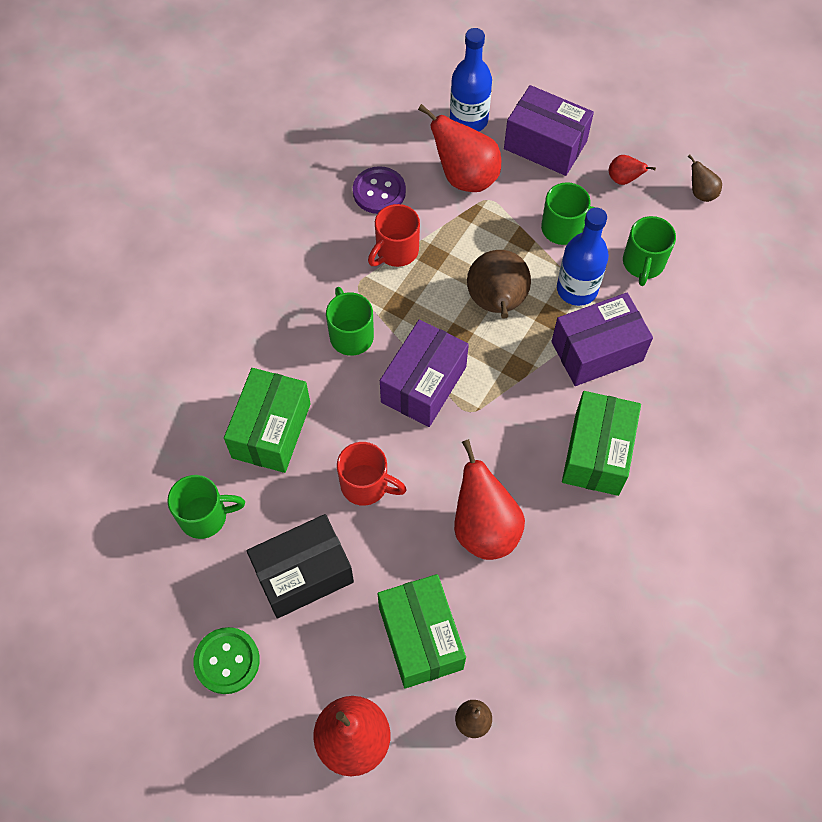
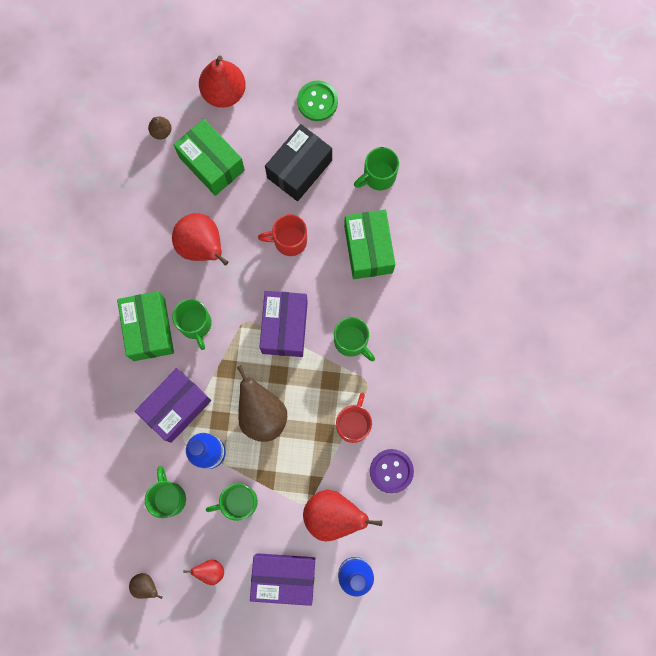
camera: 155 degrees right, 15 degrees up
none -> green mug [172,299,211,350]

